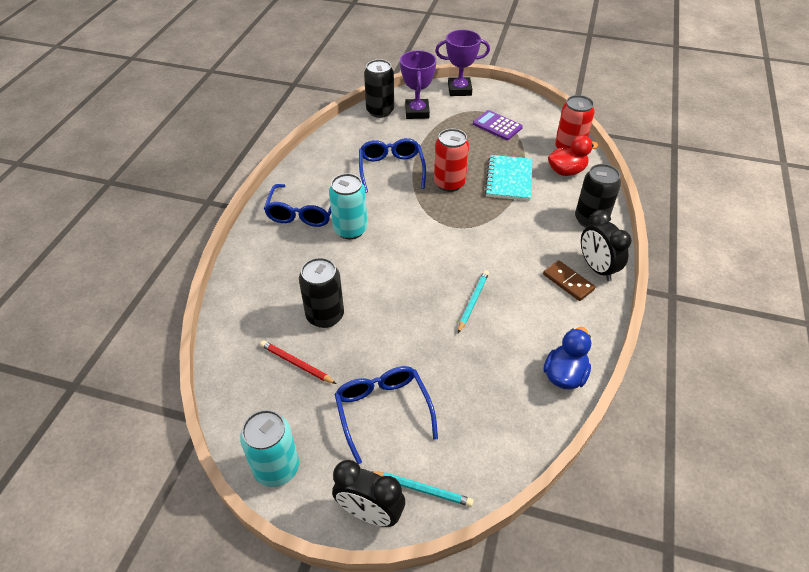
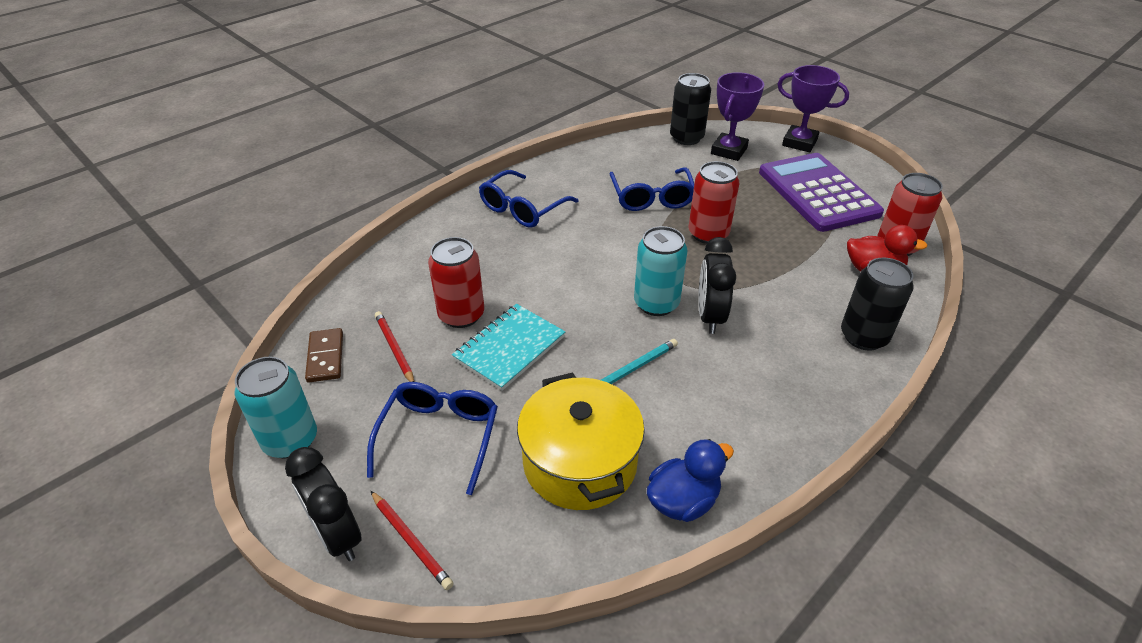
camera: 30 degrees right, 5 degrees down
black can [299,258,344,328] -> red can [428,237,484,328]
turquoise can [329,173,367,239] -> turquoise can moved to [634,226,688,316]
blue glasses [359,138,426,193] -> blue glasses turned 150 degrees clockwise [609,167,694,211]
turquoise pencil [371,471,474,507] -> red pencil [371,491,454,590]
purple calculator [473,110,523,140] -> purple calculator [759,153,884,232], size x1.97
turquoise notebook [485,155,532,201] -> turquoise notebook moved to [452,304,565,391]
brown domino [543,260,595,301] -> brown domino moved to [305,328,343,382]
black clock [581,210,631,282] -> black clock moved to [698,237,736,334]
none -> yellow pot [517,372,645,510]

